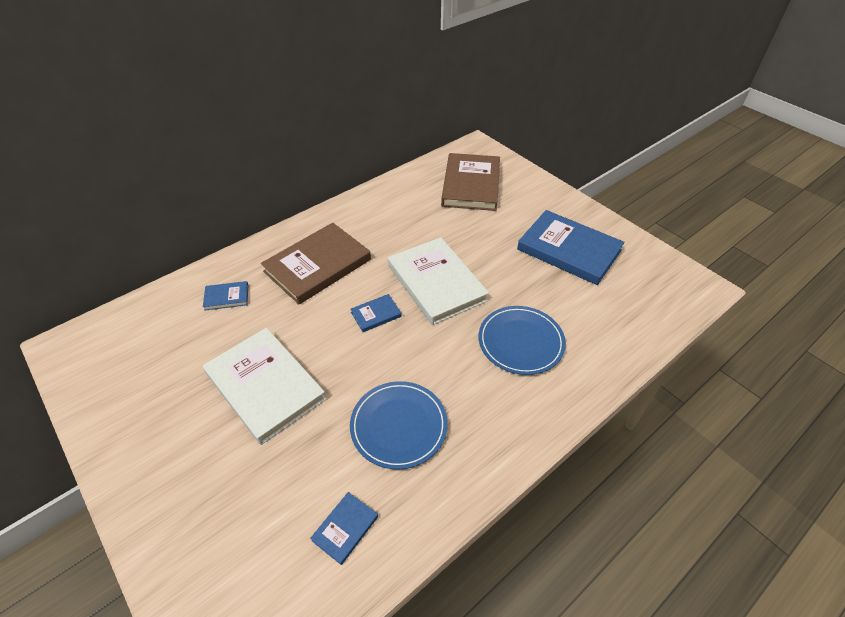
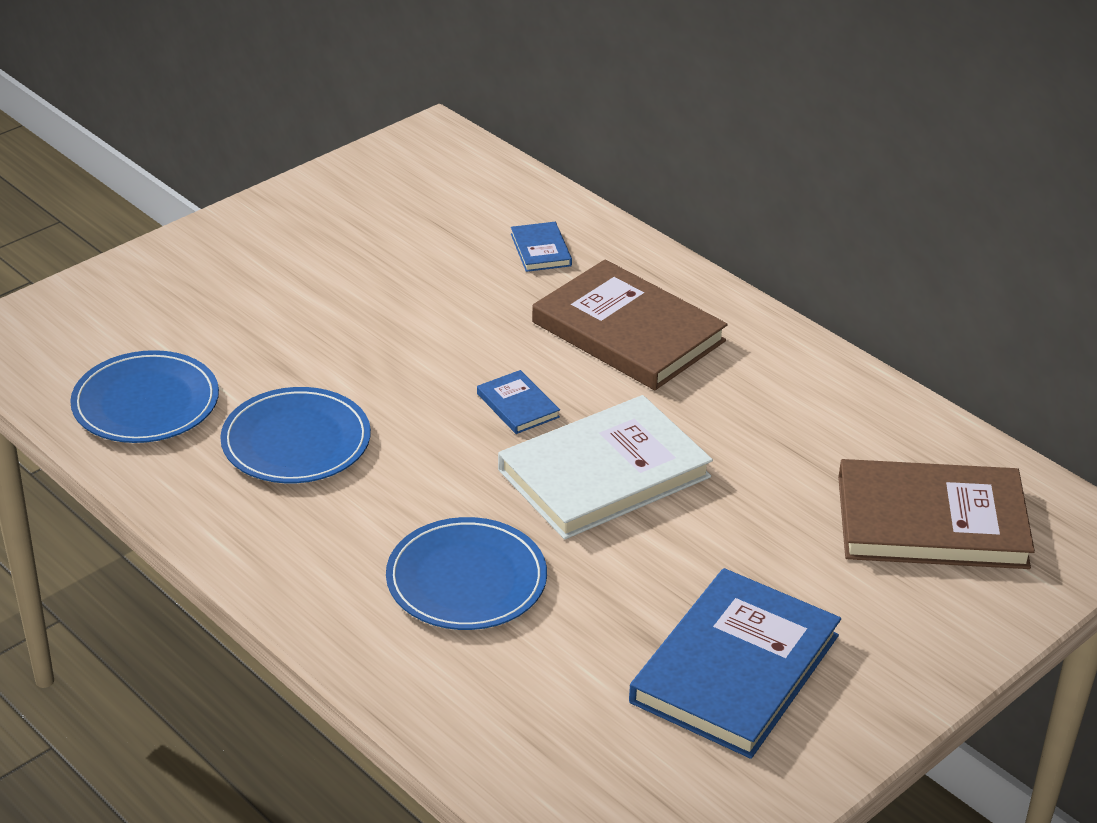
camera: 85 degrees right, 10 degrees down
white book [203,328,326,445] -> none
blue book [310,492,378,565] -> blue plate [70,350,219,443]

